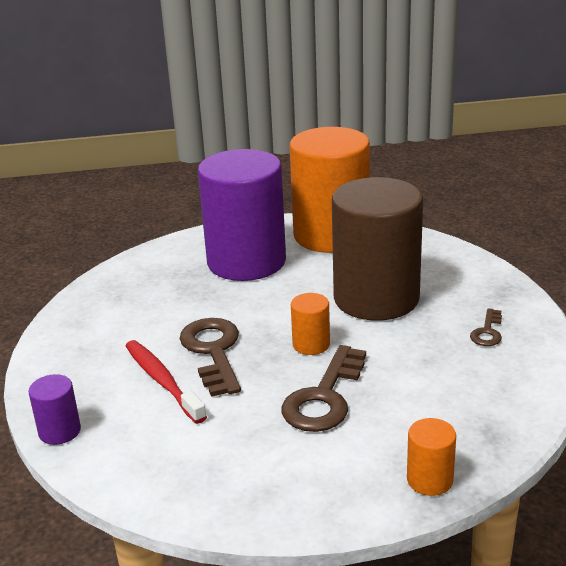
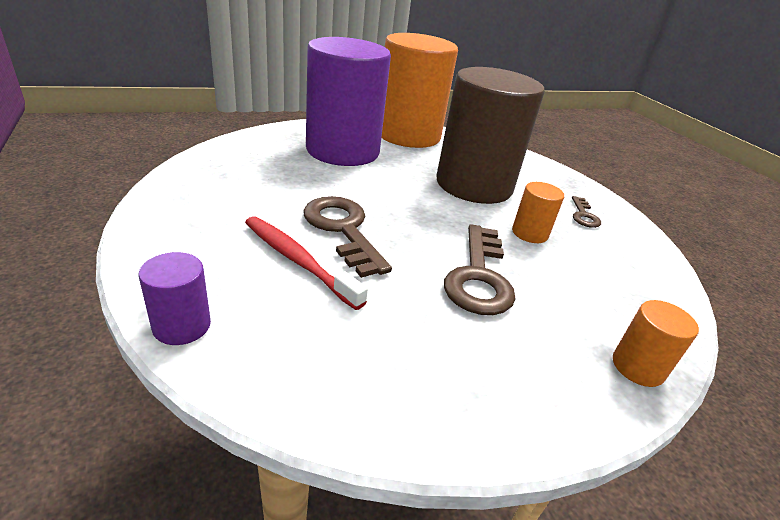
camera: 20 degrees left, 5 degrees up
orange cylinder [291,293,330,355] -> orange cylinder moved to [512,182,564,243]

